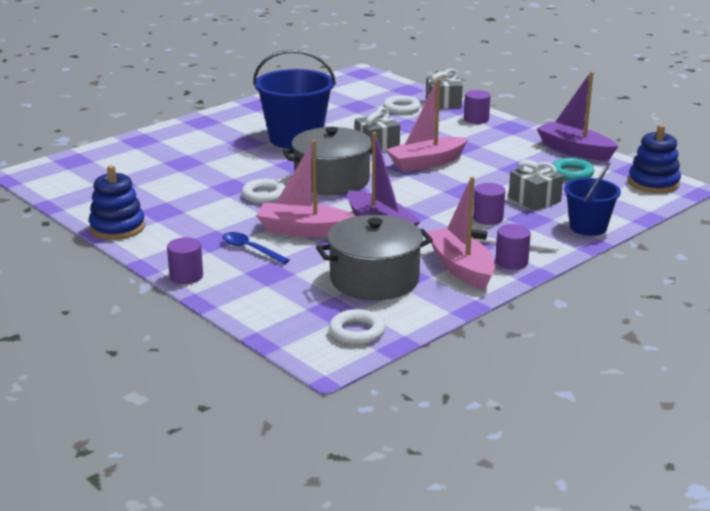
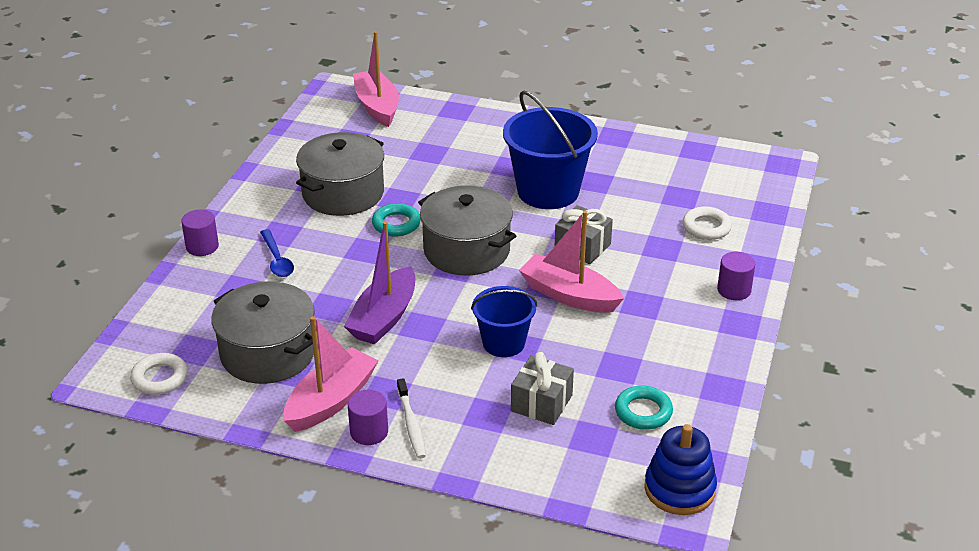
camera: 60 degrees right, 10 degrees up
blue stacking toy [88,165,145,240] -> none
blue spoon [222,232,290,264] -> blue spoon turned 150 degrees clockwise [260,229,294,277]
white ring [242,179,285,203] -> turquoise ring [372,203,421,236]
pink boat [256,140,355,238] -> pink boat moved to [353,31,399,127]
grey gift [426,69,463,109] -> none
purple cylinder [473,183,505,225] -> none
purple boat [536,71,618,161] -> none
blue bucket [564,165,621,236] -> blue bucket moved to [471,286,537,357]
none -> grey pot [296,132,384,216]

